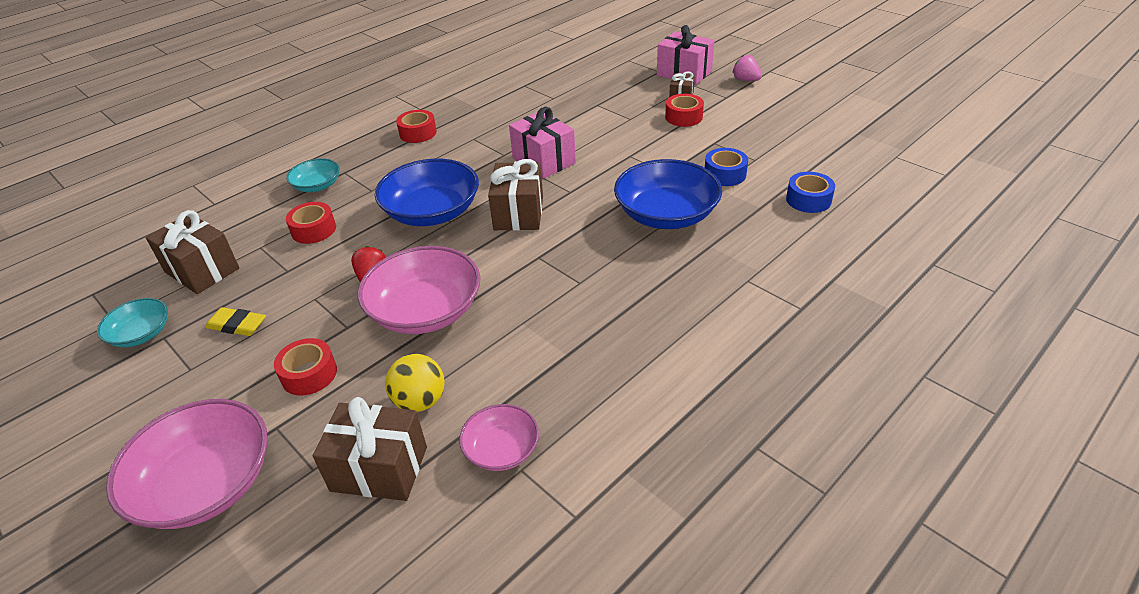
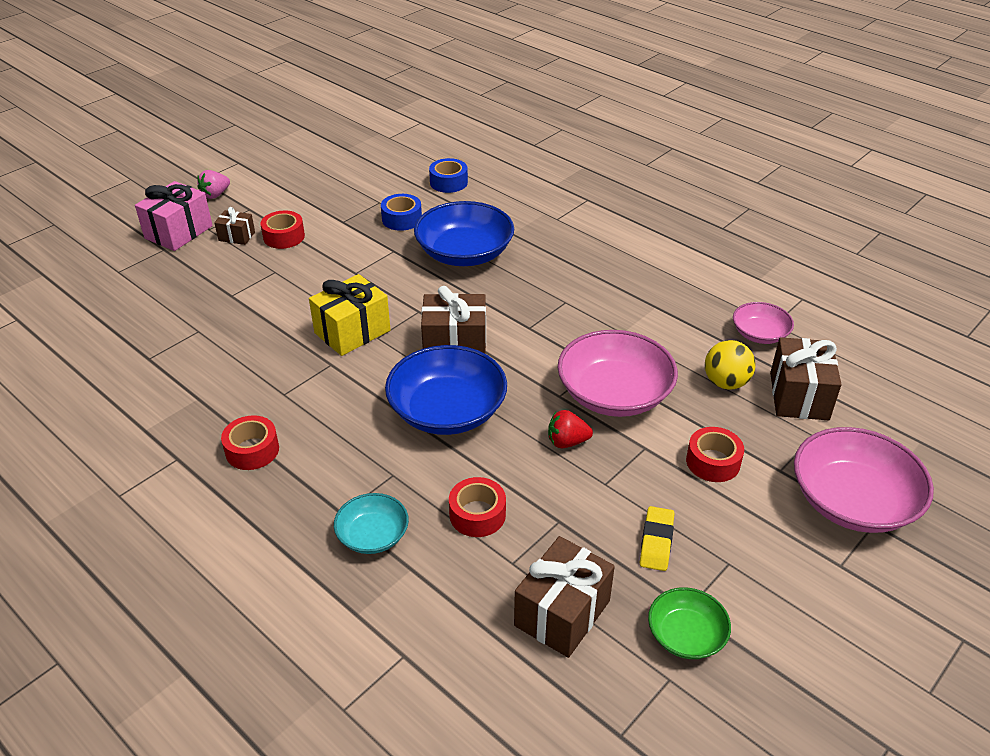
camera: 95 degrees left, 0 degrees up
turquoise bowl [97,298,168,347] -> green bowl [648,587,731,659]
pink gift [509,107,576,179] -> yellow gift [309,274,391,356]

